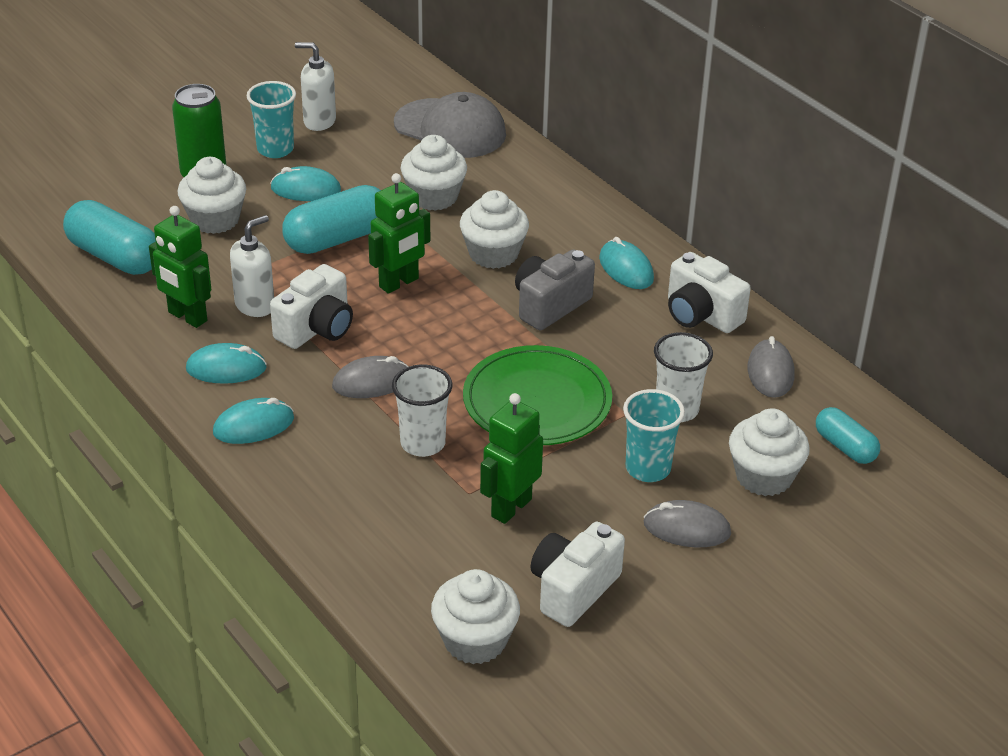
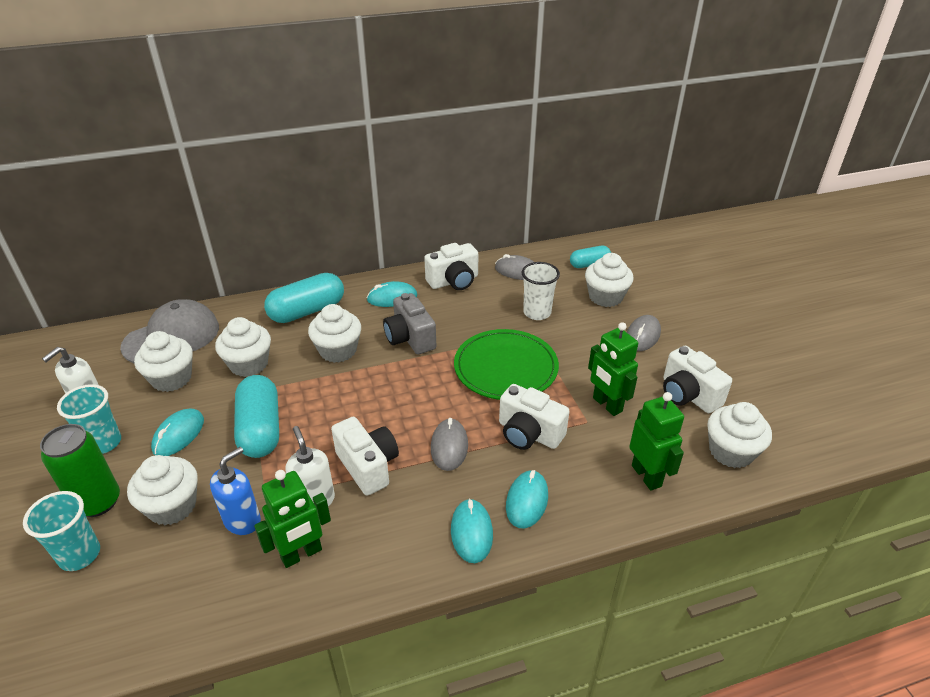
camera: 70 degrees left, 0 degrees up
turquoise capsule [63,200,156,275] -> turquoise capsule moved to [264,273,344,323]
turquoise mouse [186,343,267,384] -> turquoise mouse moved to [506,470,548,529]
green robot [368,173,430,294] -> green robot moved to [629,392,684,491]
white cup [392,364,453,457] -> white camera [499,384,570,450]
turquoise cup [623,389,685,482] -> turquoise cup moved to [23,491,100,571]
none -> white cupcake [134,331,193,392]
none -> blue soap dispenser [210,447,261,535]

